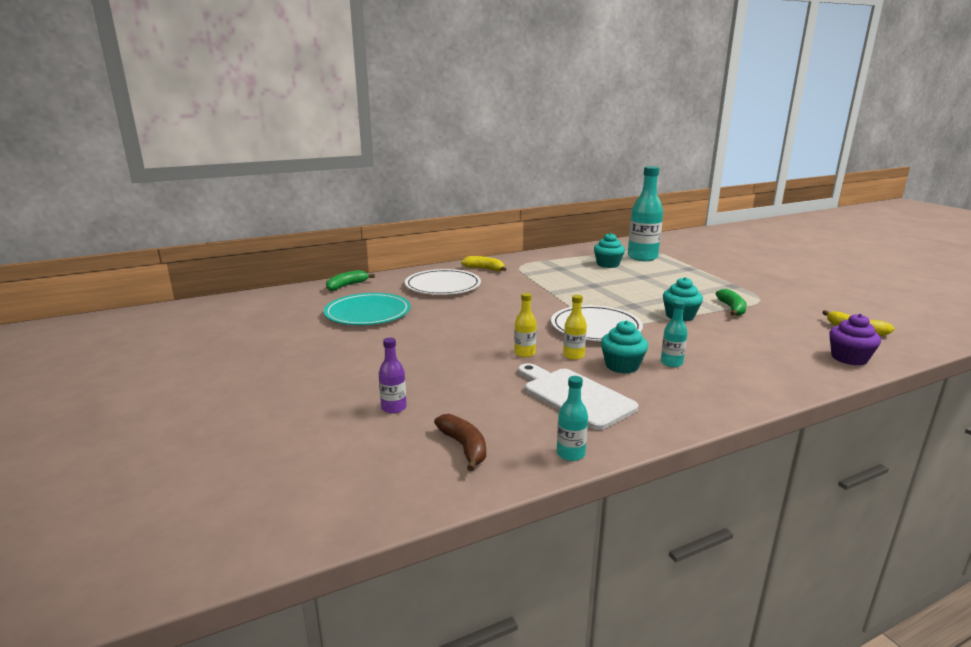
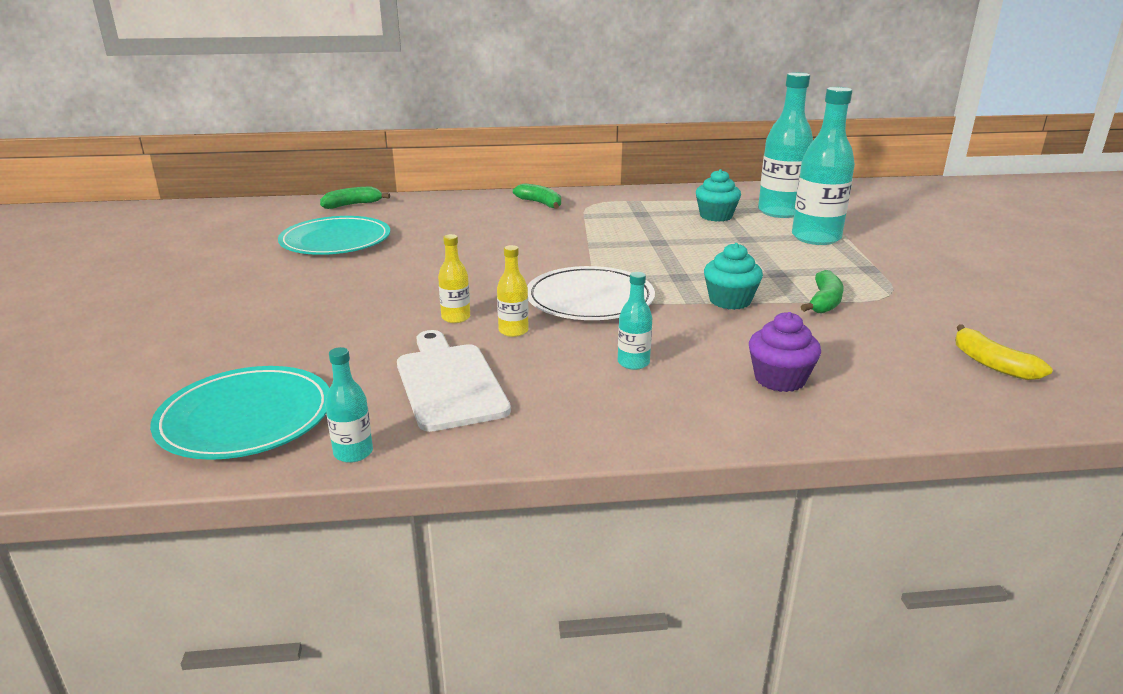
camera: 20 degrees right, 5 degrees up
purple bottle [379,338,407,414] -> none
white plate [405,269,481,295] -> none
brown banana [434,414,486,471] -> turquoise plate [150,366,329,460]
yellow banana [461,256,506,271] -> green banana [513,183,561,209]
turquoise cupcake [601,320,648,374] -> none
purple cupcake [829,314,881,365] -> purple cupcake moved to [749,312,821,392]
none -> turquoise bottle [792,87,855,245]

